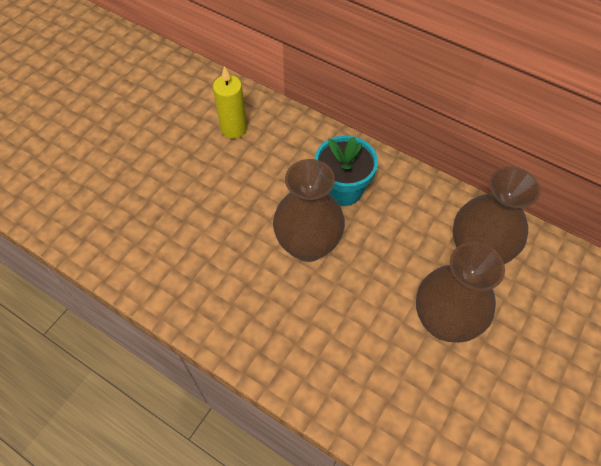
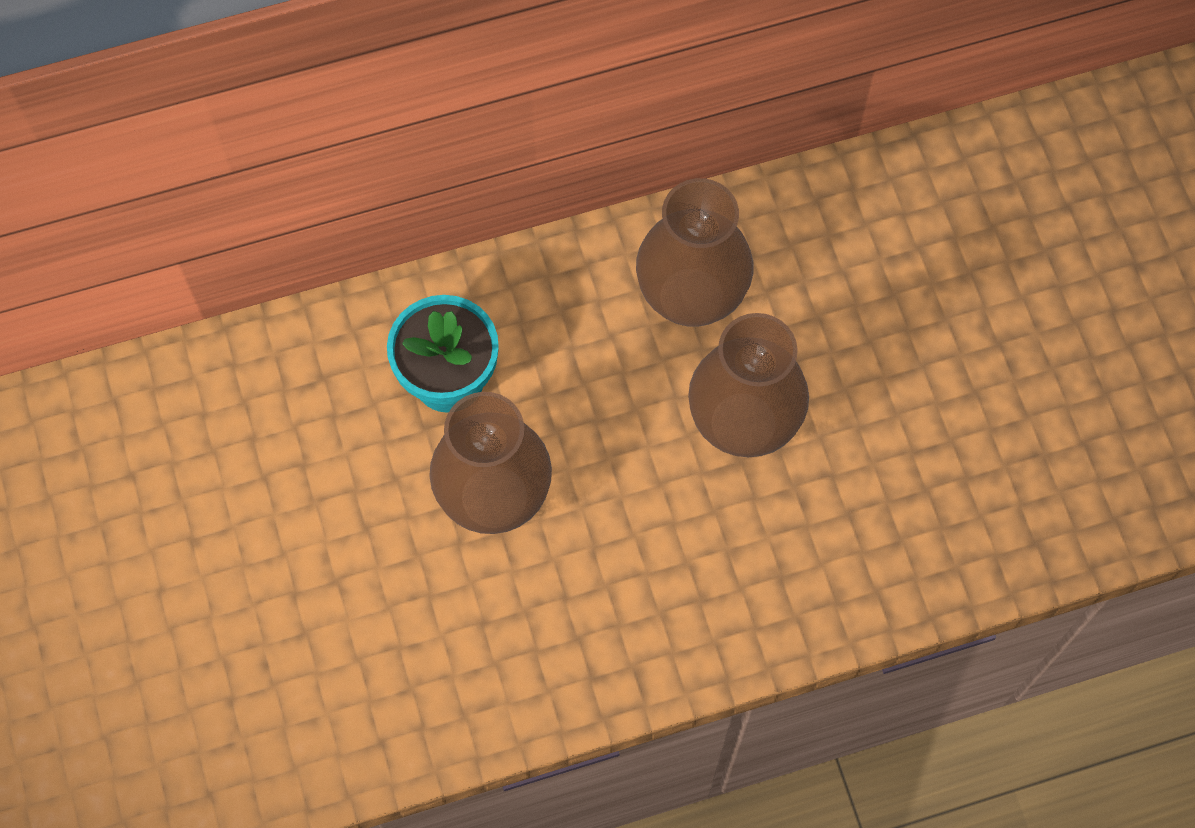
camera: 50 degrees left, 10 degrees up
yellow candle [213,66,247,139] -> none

